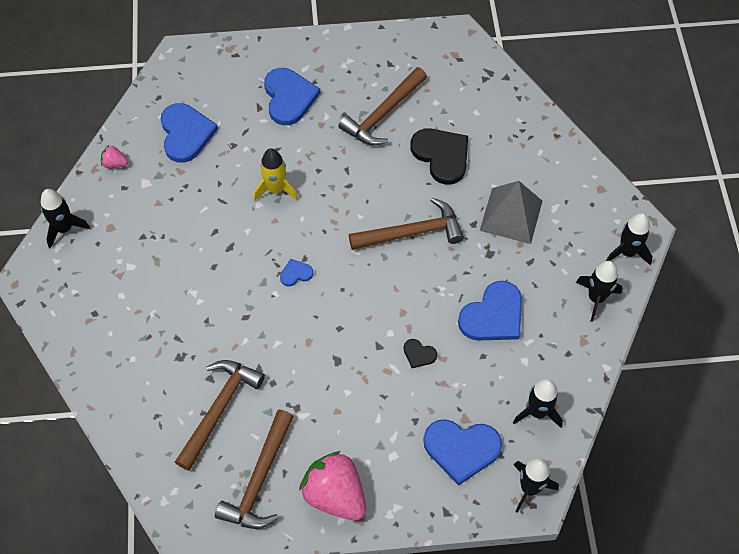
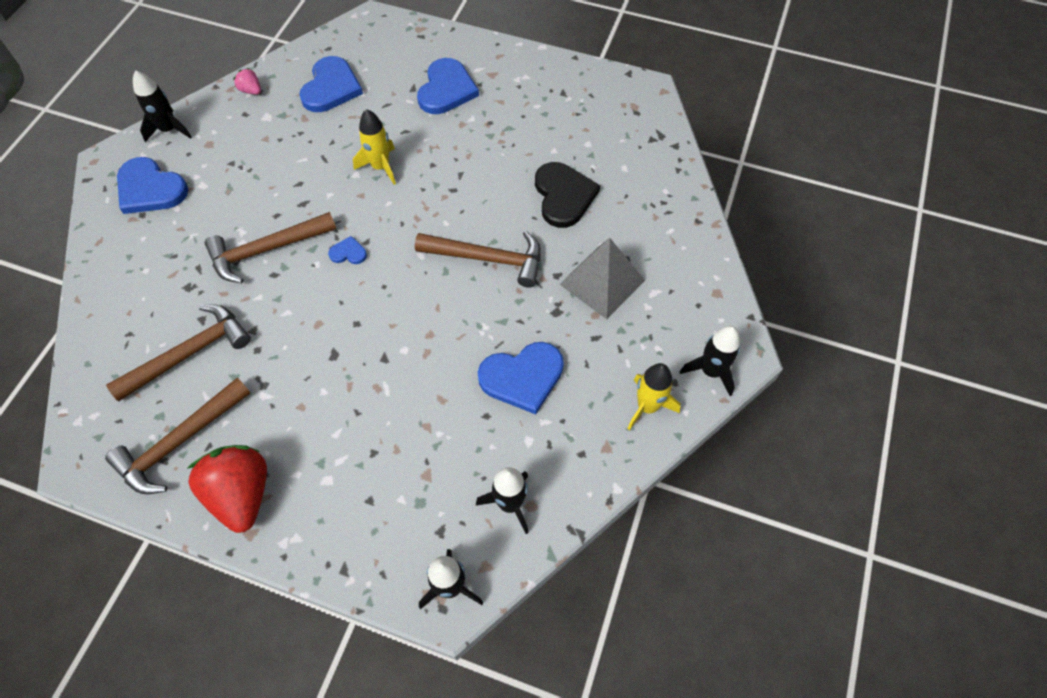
camera: 25 degrees right, 0 degrees up
pink strawberry [299,451,366,521] -> red strawberry [187,445,267,533]
brown hammer [339,67,427,145] -> brown hammer moved to [205,212,336,283]
black heart [404,339,437,368] -> none
blue heart [423,419,502,485] -> blue heart moved to [117,157,188,214]
black rocket [576,261,622,321] -> yellow rocket [627,363,681,430]

